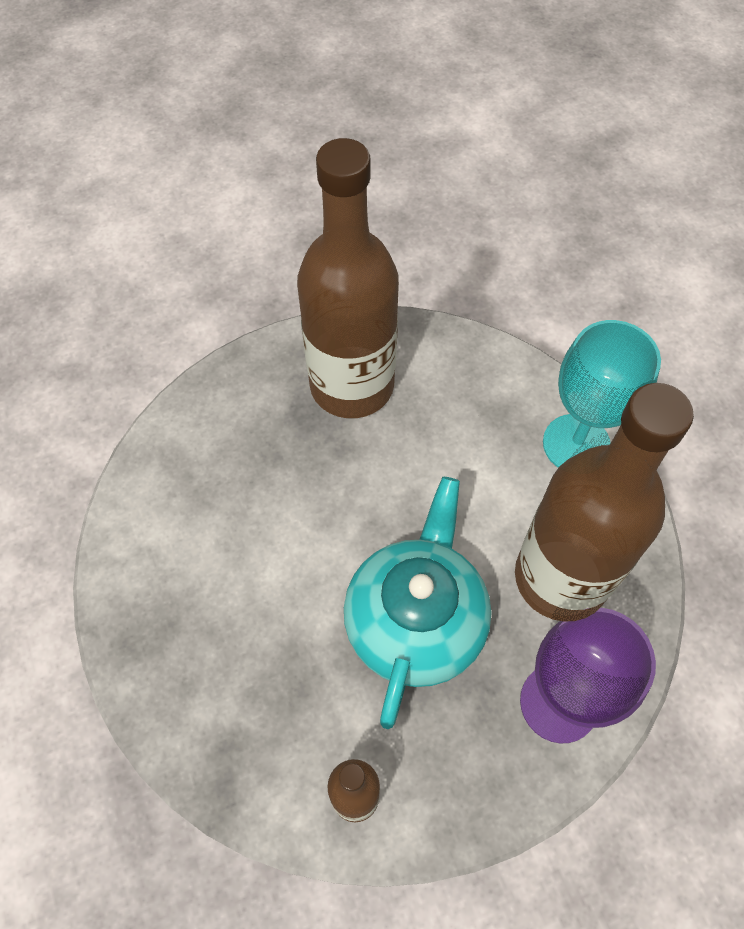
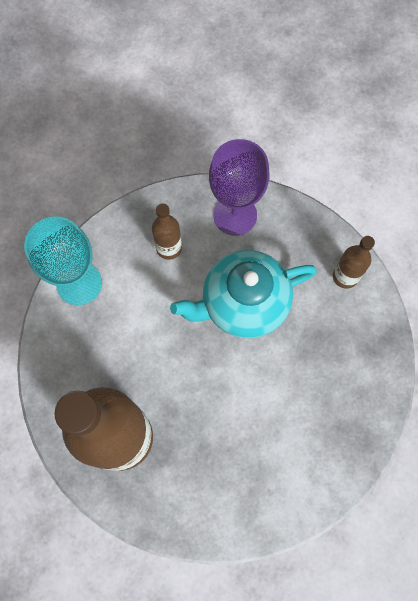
camera: 125 degrees left, 10 degrees up
brown bottle [515,383,694,621] -> brown bottle [152,203,182,260], size x0.45

